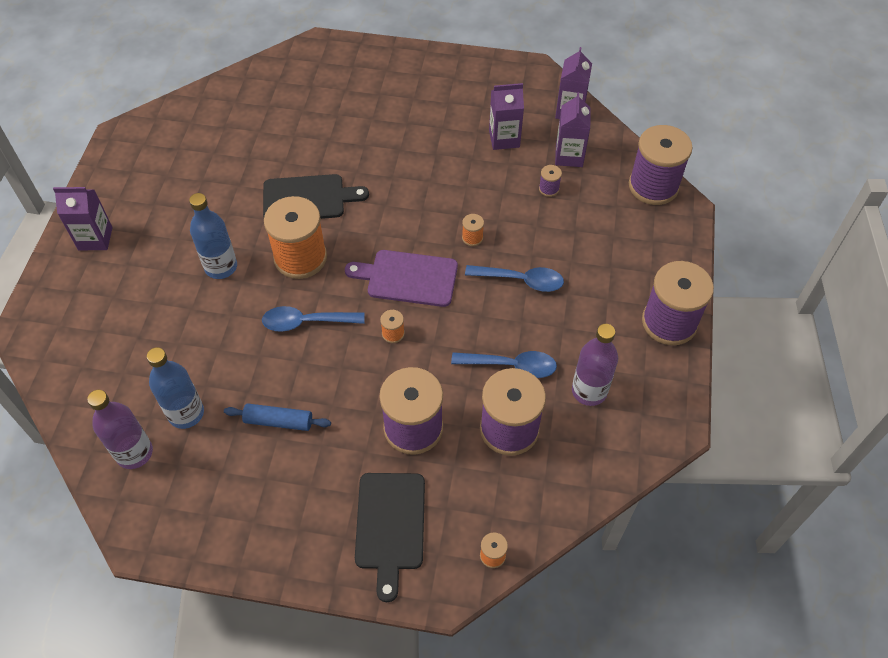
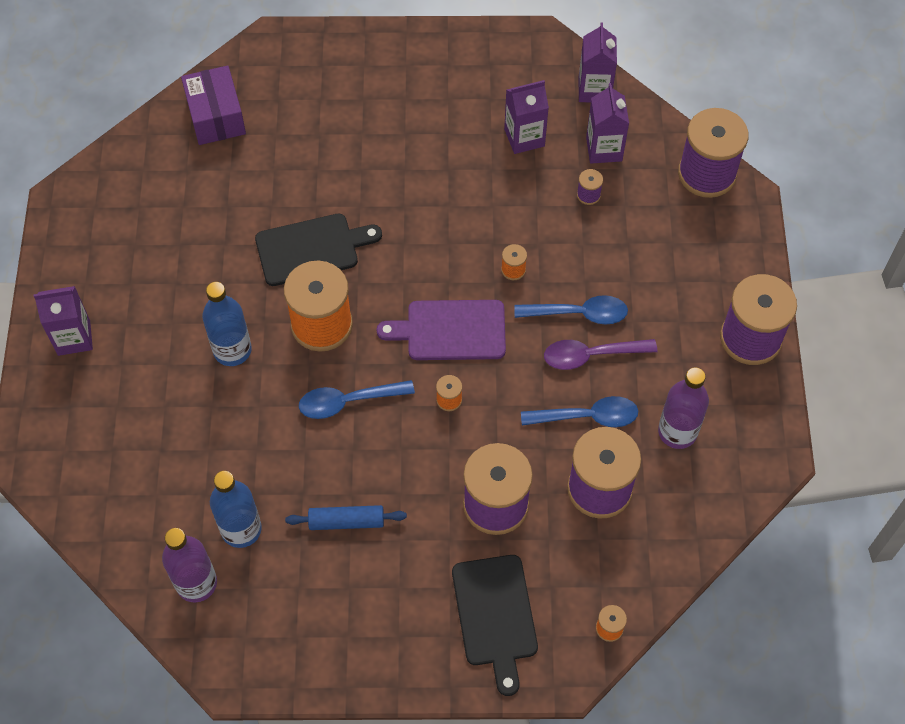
camera: 10 degrees left, 5 degrees up
none -> purple box [181,66,246,145]
none -> purple spoon [544,339,657,370]

